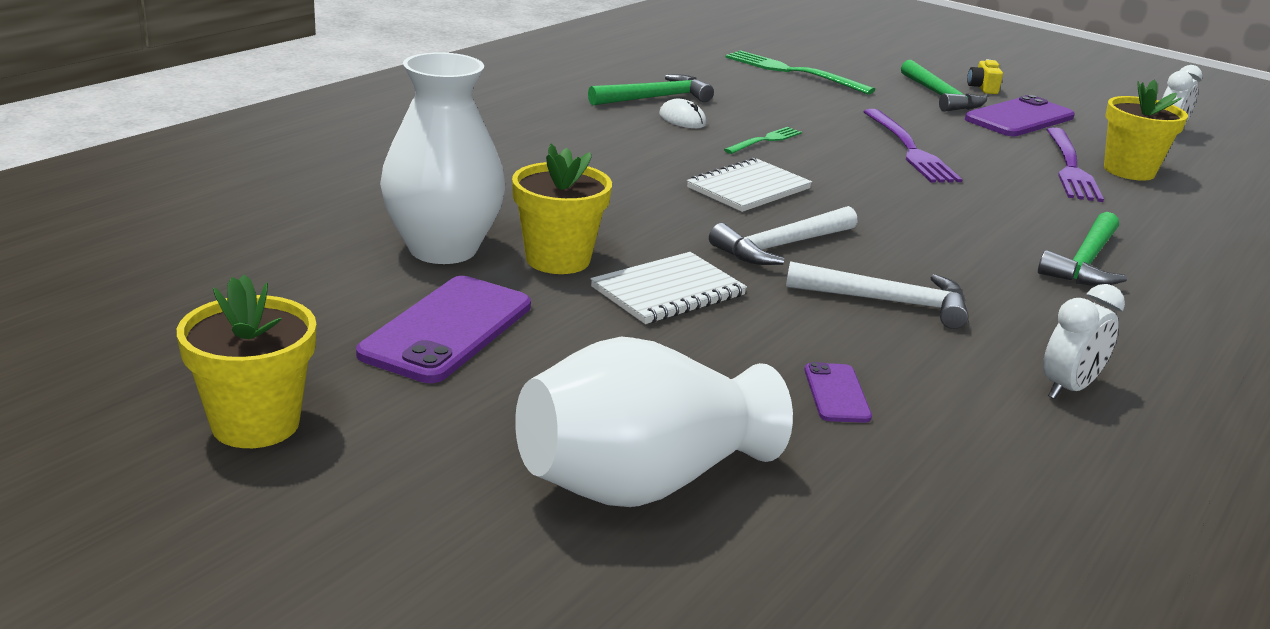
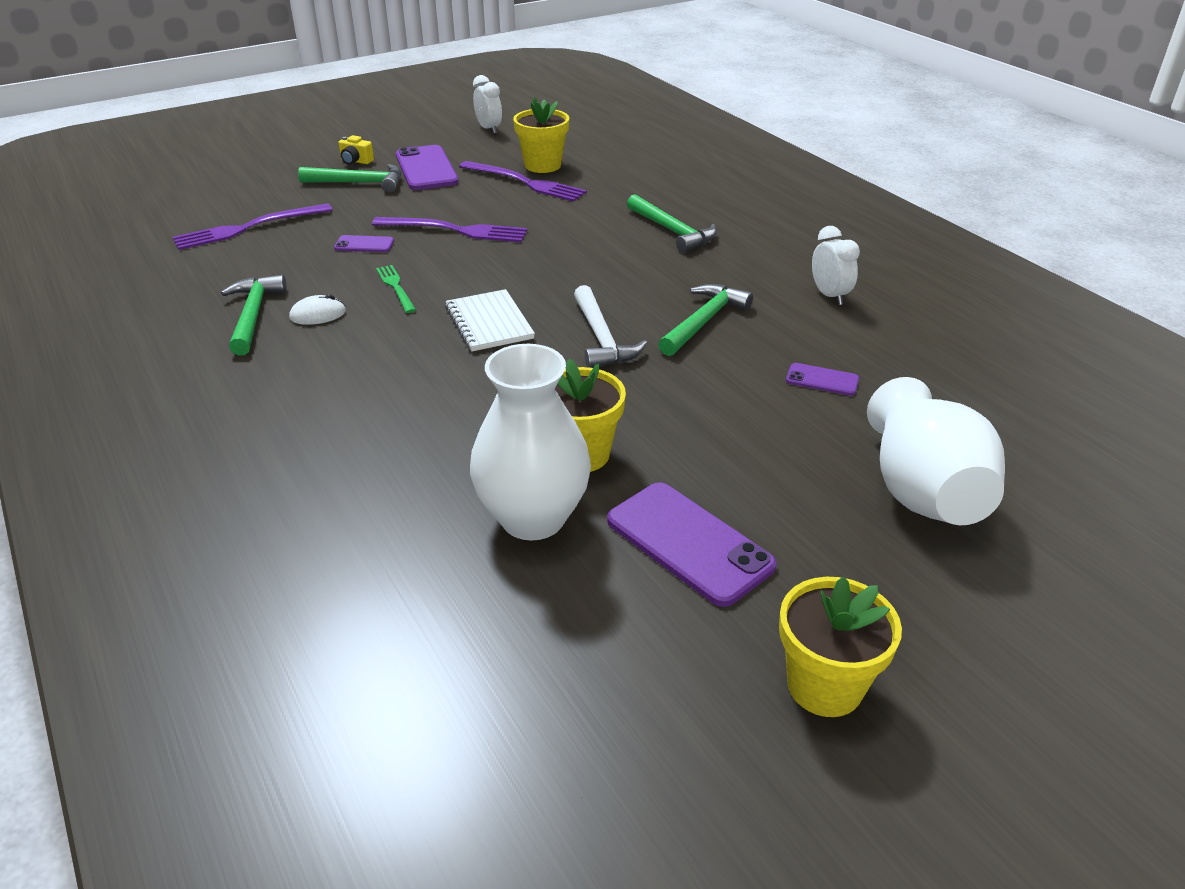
camera: 65 degrees left, 10 degrees up
white notebook [591,252,747,324] -> none
green fork [725,50,875,95] -> purple fork [173,204,333,250]
white hammer [786,261,968,329] -> green hammer [658,284,753,356]
none -> purple phone [334,235,394,252]

